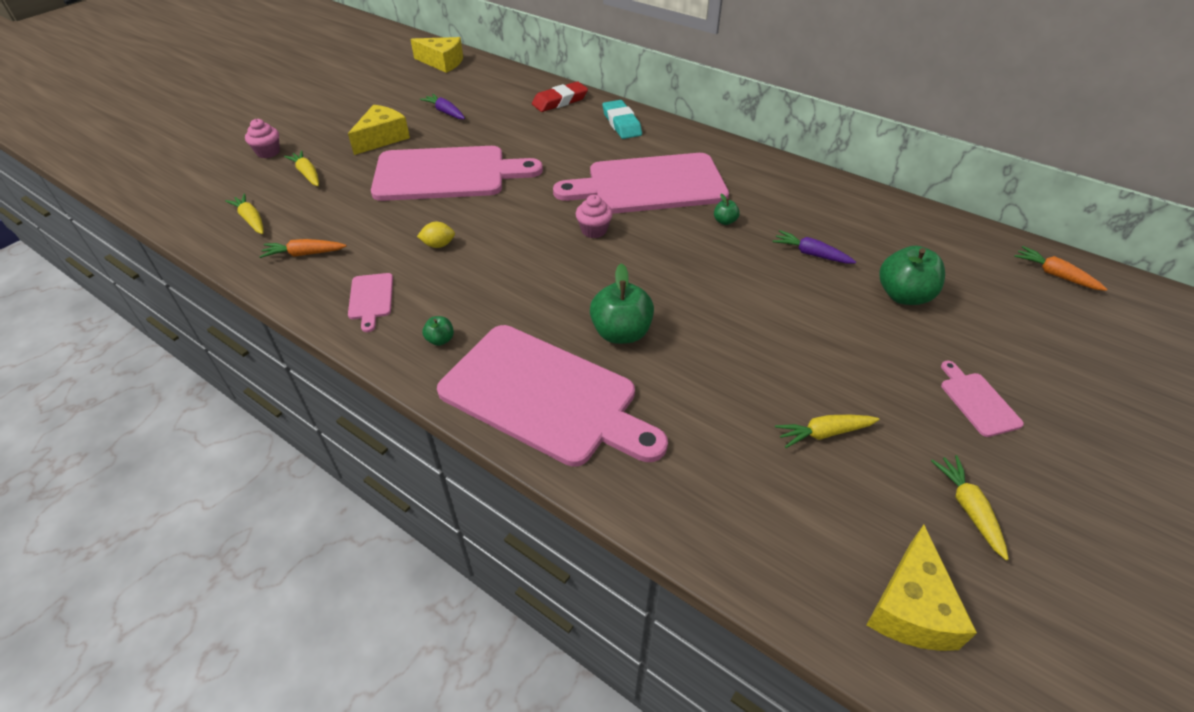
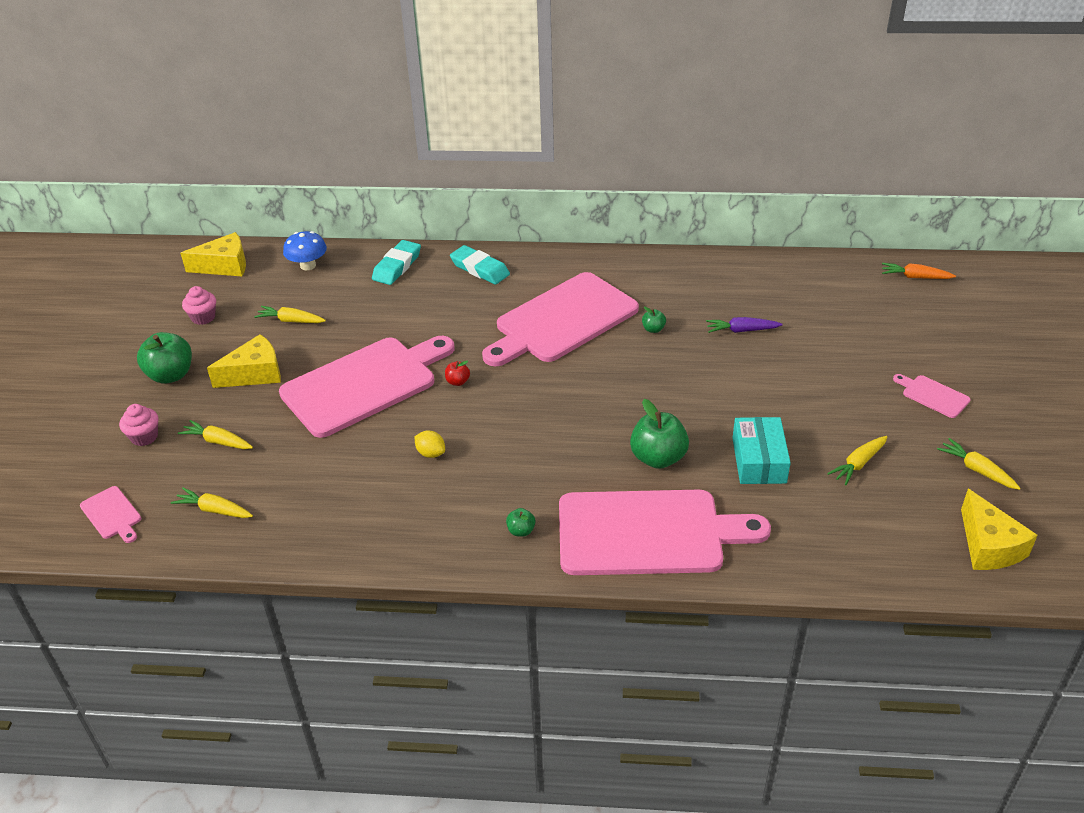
camera: 30 degrees left, 5 degrees down
orange carrot [259,239,347,258] -> none
yellow cheese [348,105,410,155] -> yellow cheese turned 60 degrees clockwise [207,334,281,388]
pink cutting board [348,273,393,332] -> pink cutting board moved to [80,486,141,543]
yellow lemon [417,222,455,248] -> yellow lemon turned 75 degrees clockwise [415,430,445,458]
purple carrot [420,94,465,119] -> yellow carrot [254,306,326,323]
red eraser [532,82,588,112] -> turquoise eraser [372,240,421,285]
pink cupcake [576,195,613,238] -> pink cupcake moved to [182,286,216,325]
green apple [879,246,945,305] -> green apple moved to [137,332,192,384]
none -> blue mushroom [283,231,327,270]
none -> red apple [445,361,470,386]
none -> turquoise box [732,417,791,484]

